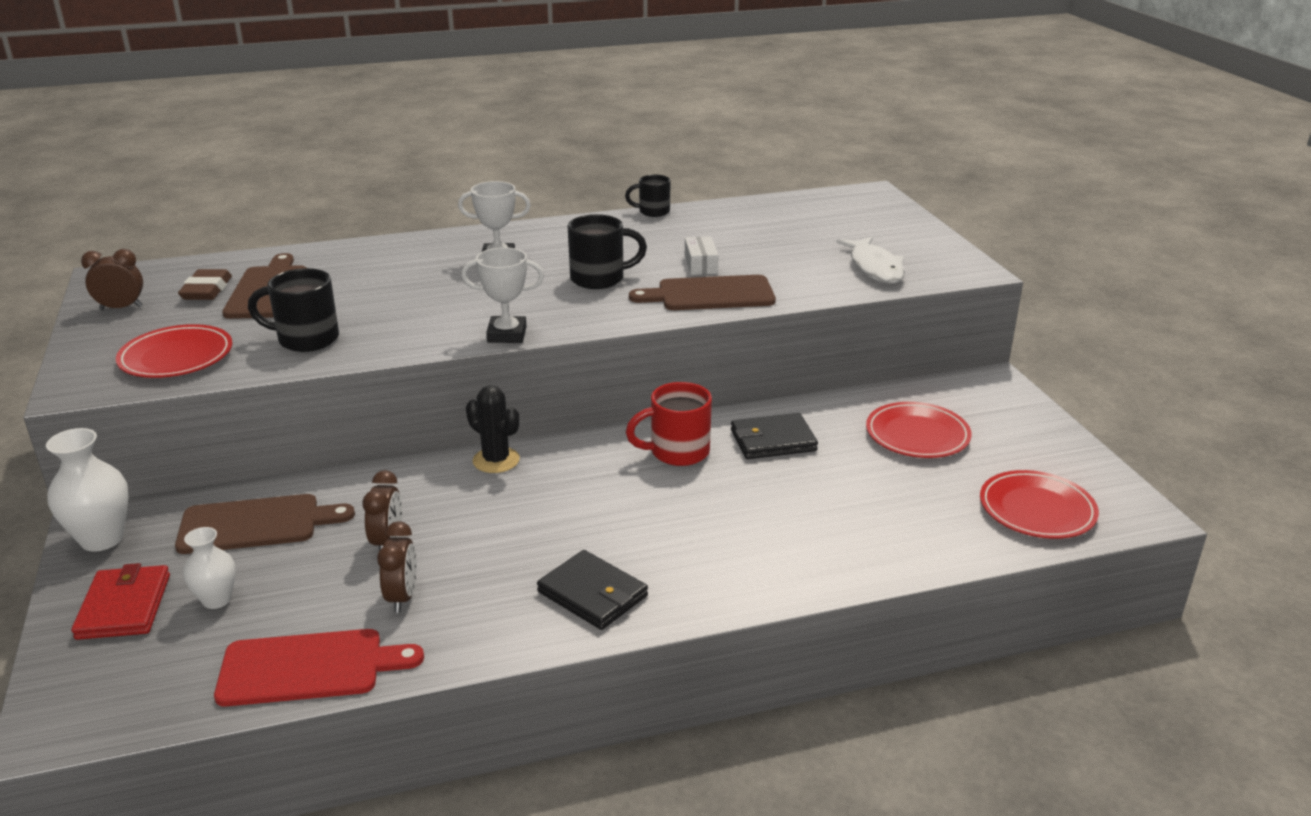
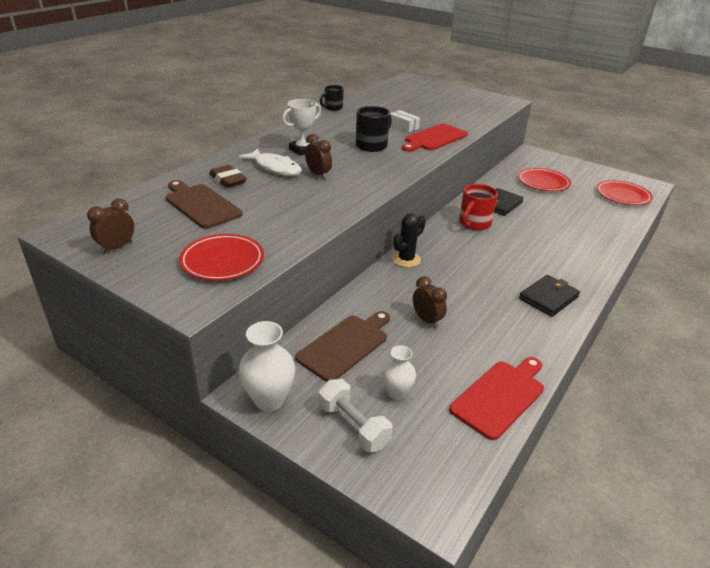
camera: 40 degrees left, 5 degrees up
red wallet [71,563,170,640] -> white dumbbell [319,379,393,452]
brown eraser [178,269,232,300] -> brown eraser moved to [209,165,247,188]
black mug [248,268,339,352] -> none
brown clock [377,521,417,613] -> brown clock moved to [305,134,332,179]
white trophy [461,247,544,343] -> none
black cactus [466,385,520,473] -> black cactus turned 45 degrees counterclockwise [392,213,426,267]
black wallet [537,550,648,630] -> black wallet turned 45 degrees counterclockwise [519,275,580,317]
brown cutting board [629,275,776,310] -> red cutting board [402,124,468,152]
white fish [836,237,905,283] -> white fish moved to [238,148,302,176]

